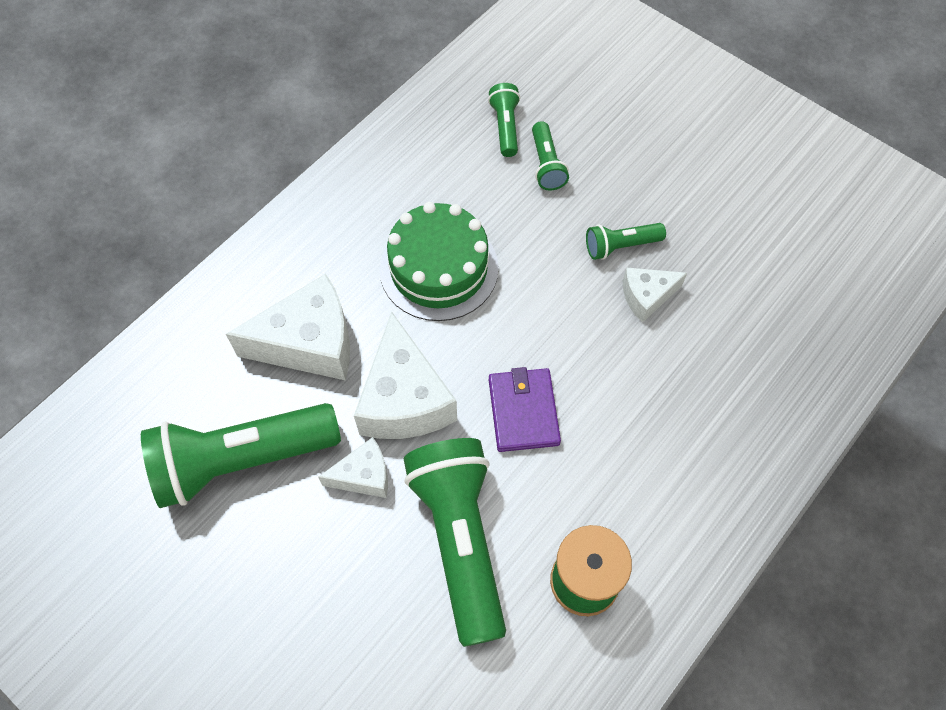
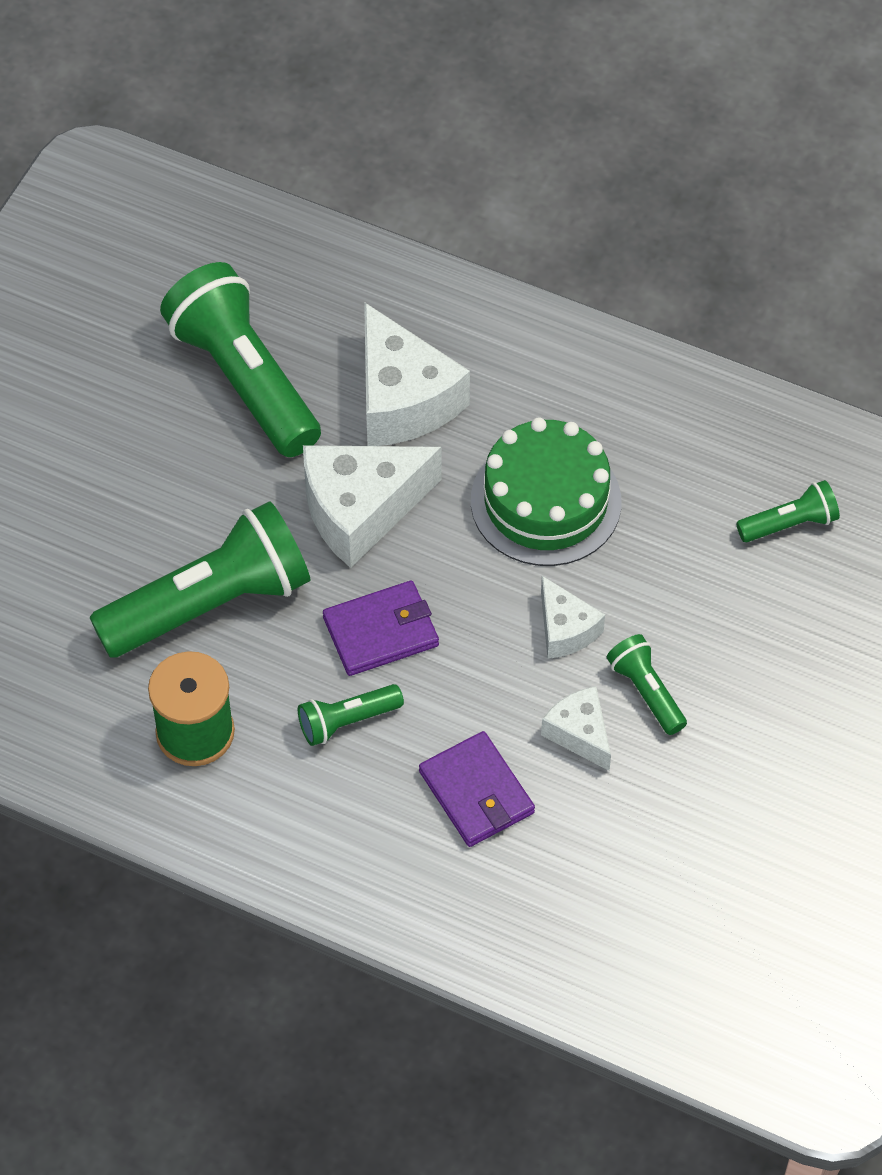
camera: 75 degrees right, 5 degrees down
white cheese [318,437,388,498] -> white cheese moved to [541,576,605,659]
green flashlight [532,121,569,191] -> green flashlight moved to [298,684,404,746]
none -> purple wallet [419,731,535,847]

